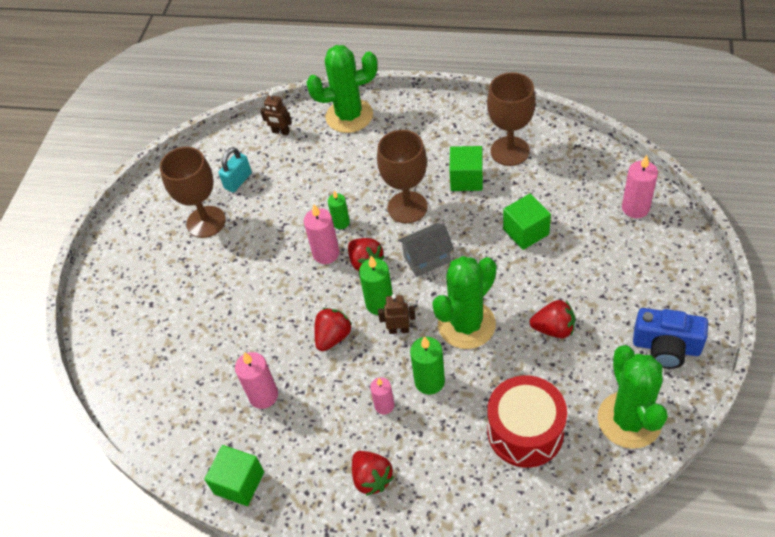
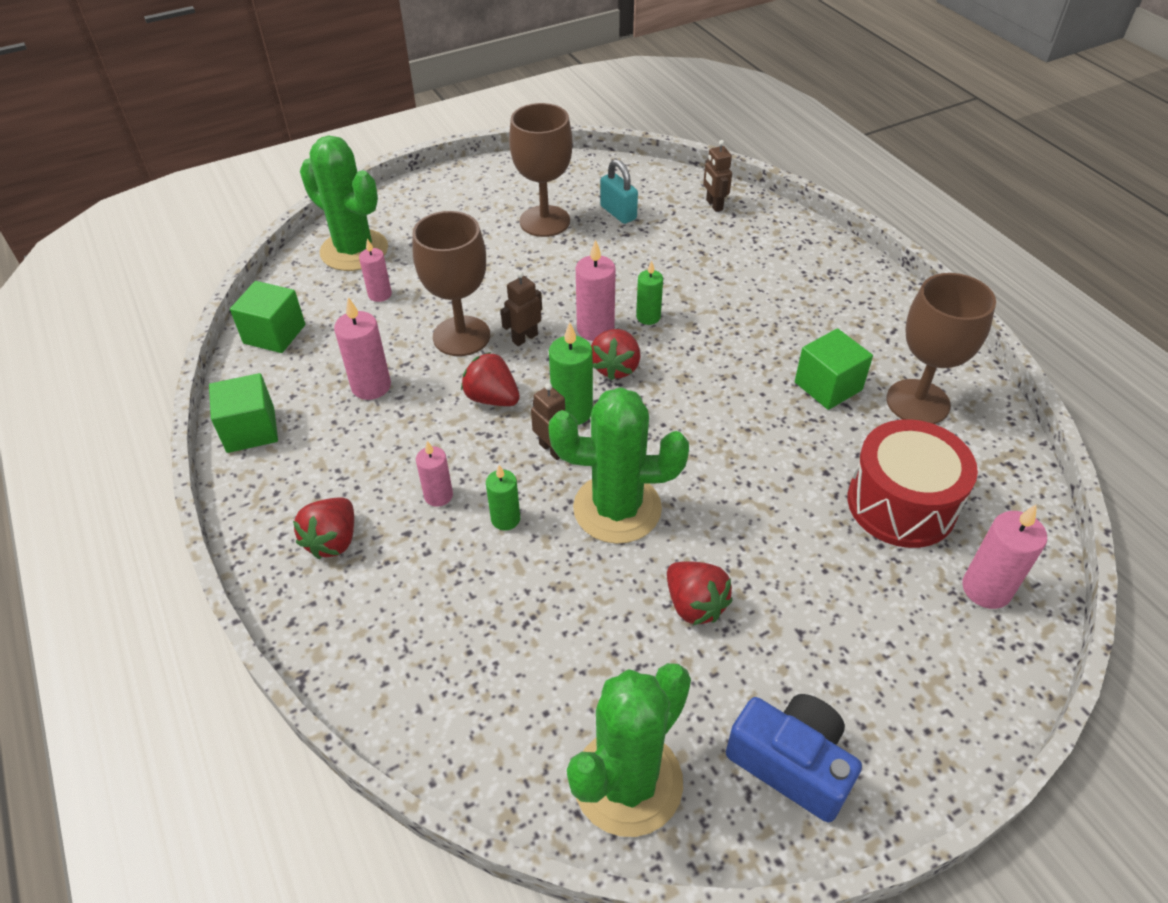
camera: 45 degrees right, 5 degrees down
turquoise padlock [219,147,252,192] -> turquoise padlock turned 60 degrees clockwise [600,159,638,224]
green cactus [306,45,378,133] -> green cactus moved to [300,135,388,271]
red strawberry [315,308,352,351] -> red strawberry turned 135 degrees counterclockwise [461,352,520,406]
brown goblet [377,130,428,223] -> brown goblet moved to [412,211,490,356]
grey house [398,223,454,277] -> none
green candle [410,336,445,395] -> green candle [486,465,520,530], size x0.65
red drum [487,375,567,468] -> red drum moved to [848,419,978,548]
green cube [503,194,551,250] -> green cube moved to [230,281,305,353]
blue camera [633,308,708,369] -> blue camera turned 150 degrees clockwise [726,694,862,822]
none -> pink candle [359,238,392,302]
none -> brown robot [501,271,542,346]

